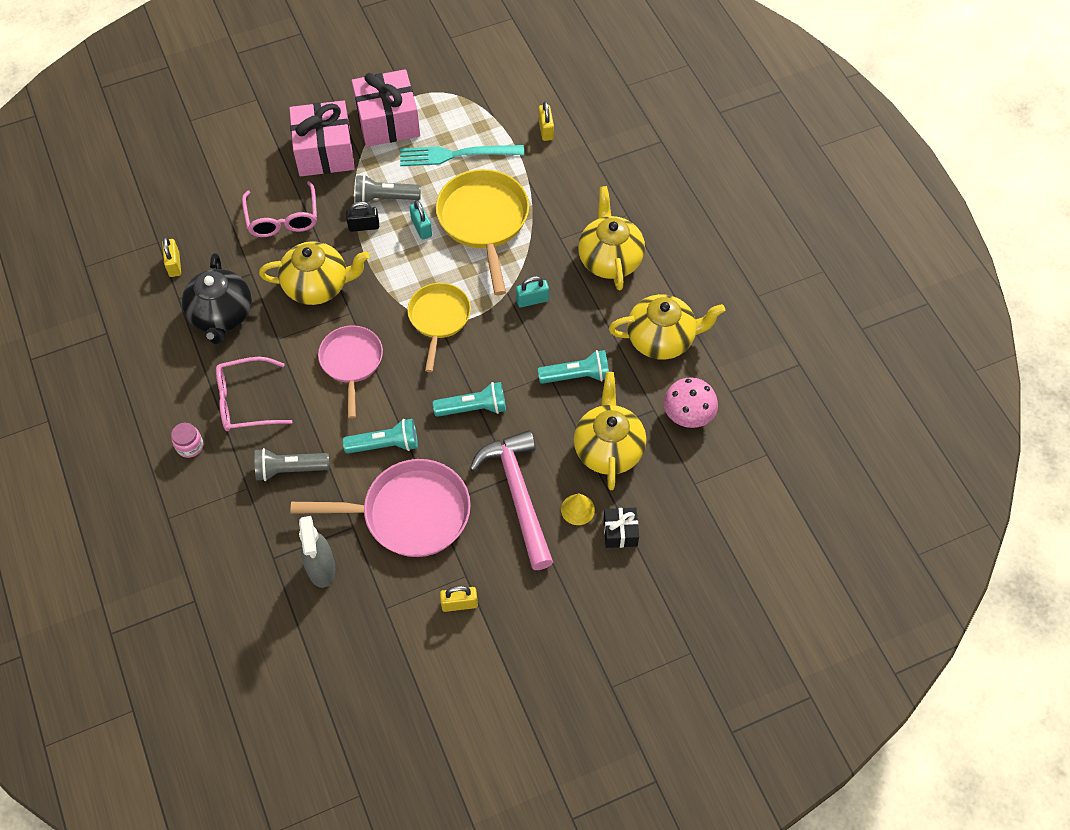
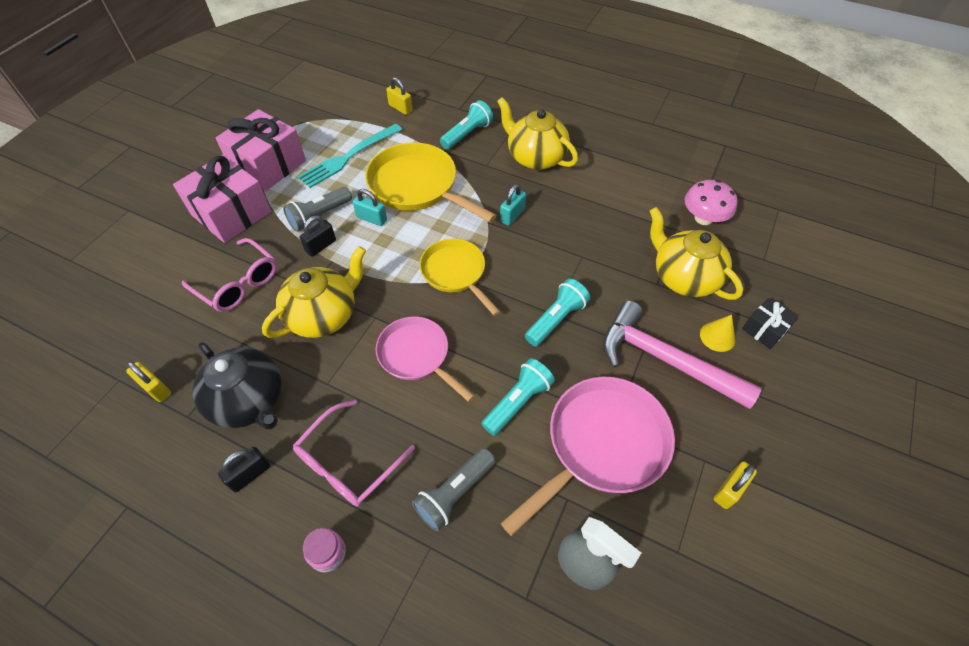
camera: 40 degrees left, 5 degrees down
turquoise flashlight [538,350,609,384] -> turquoise flashlight moved to [440,100,493,149]
yellow teapot [609,294,725,360] -> none
none -> black padlock [218,447,270,493]

